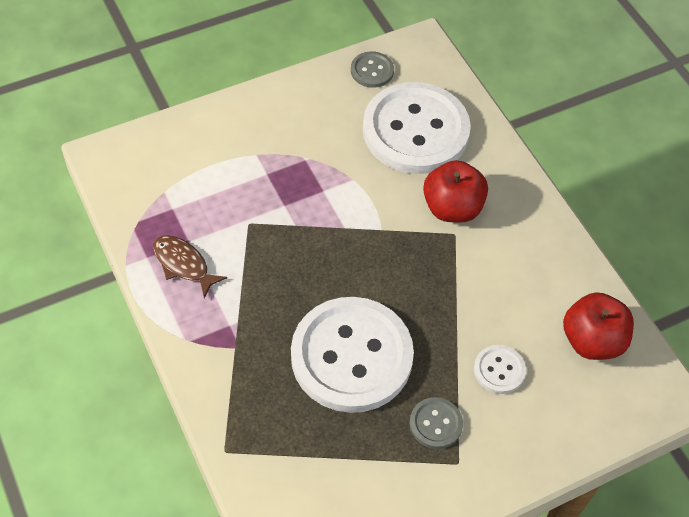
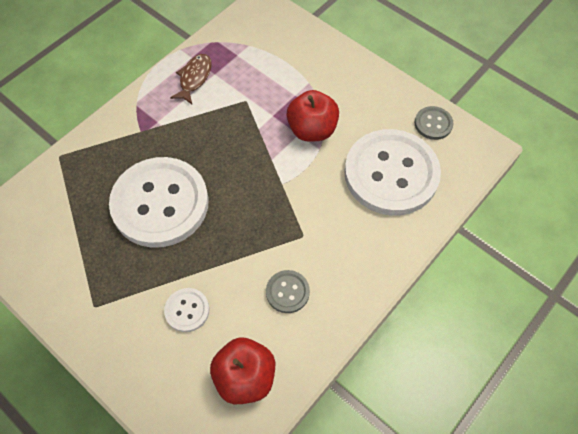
camera: 70 degrees right, 5 degrees up
grey button [410,397,463,449] -> grey button moved to [266,270,310,313]
red apple [423,160,488,223] -> red apple moved to [286,90,339,142]

